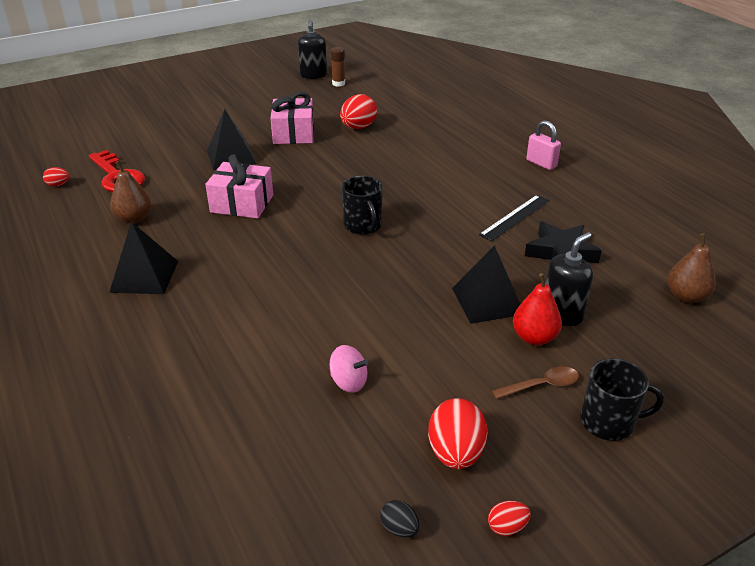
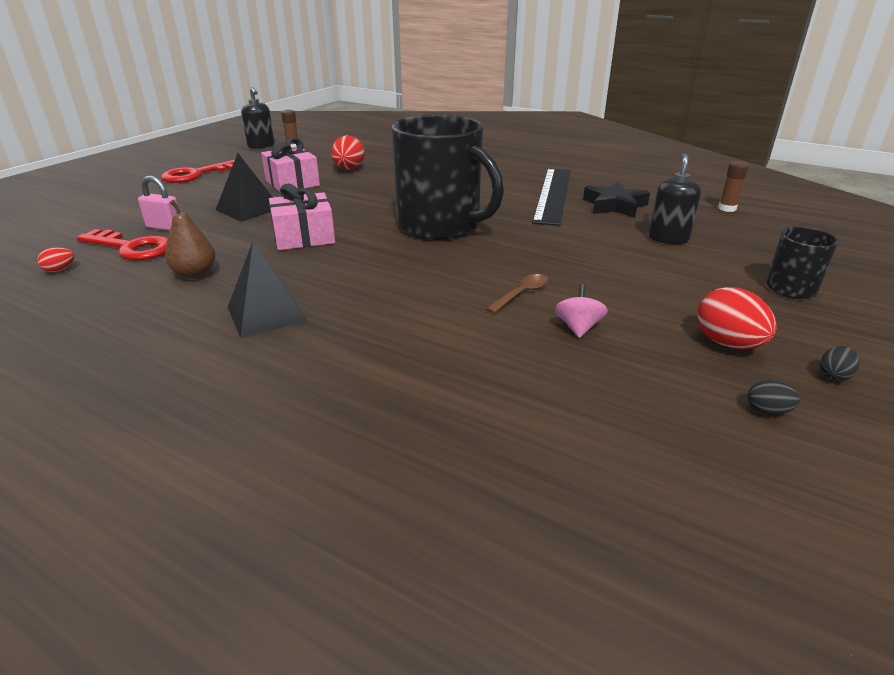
camera: 30 degrees left, 5 degrees down
pink spinning top [330,345,368,393] -> pink spinning top turned 75 degrees counterclockwise [555,284,608,338]
black mug [342,176,382,235] -> black mug [392,114,504,240], size x2.13
black pyramid [452,245,520,324] -> none
black ruler [479,195,549,241] -> black ruler [532,168,571,226], size x1.77
red egg [488,501,531,536] -> black egg [820,346,860,381]
brown spoon [492,366,579,399] -> brown spoon moved to [486,274,548,313]
red pear [513,273,562,345] -> none
pink padlock [526,120,561,170] -> pink padlock moved to [138,176,179,231]
brown pear [667,233,716,303] -> brown glue stick [718,161,749,212]
none -> red key [161,160,235,183]

